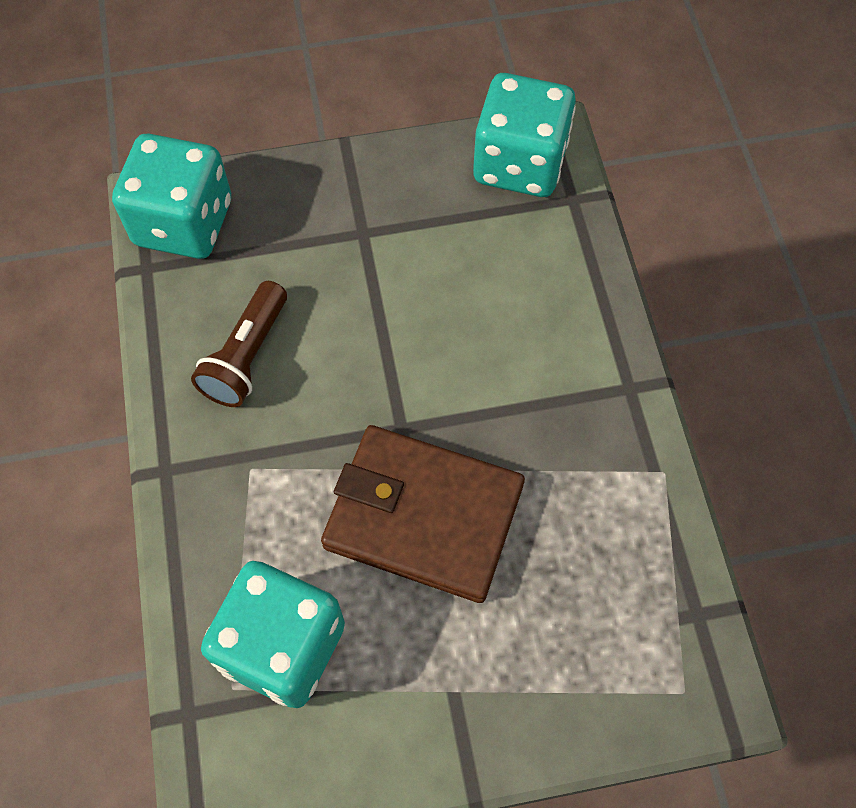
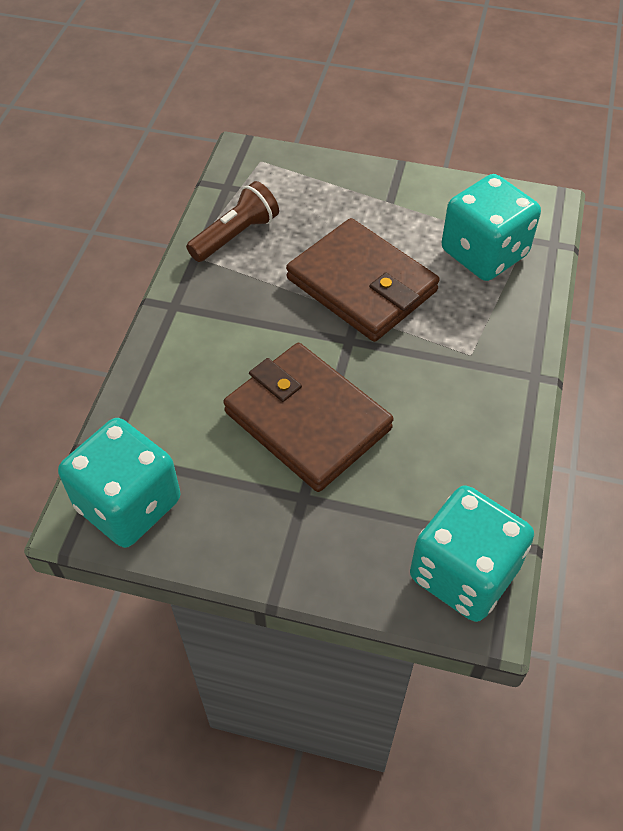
camera: 155 degrees left, 10 degrees down
brown flashlight [191,281,287,407] -> brown flashlight moved to [186,181,279,262]
none -> brown wallet [223,343,394,492]

